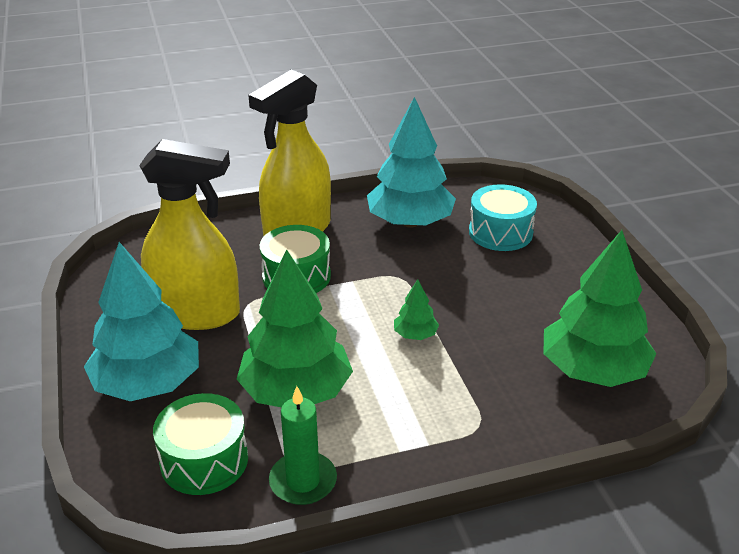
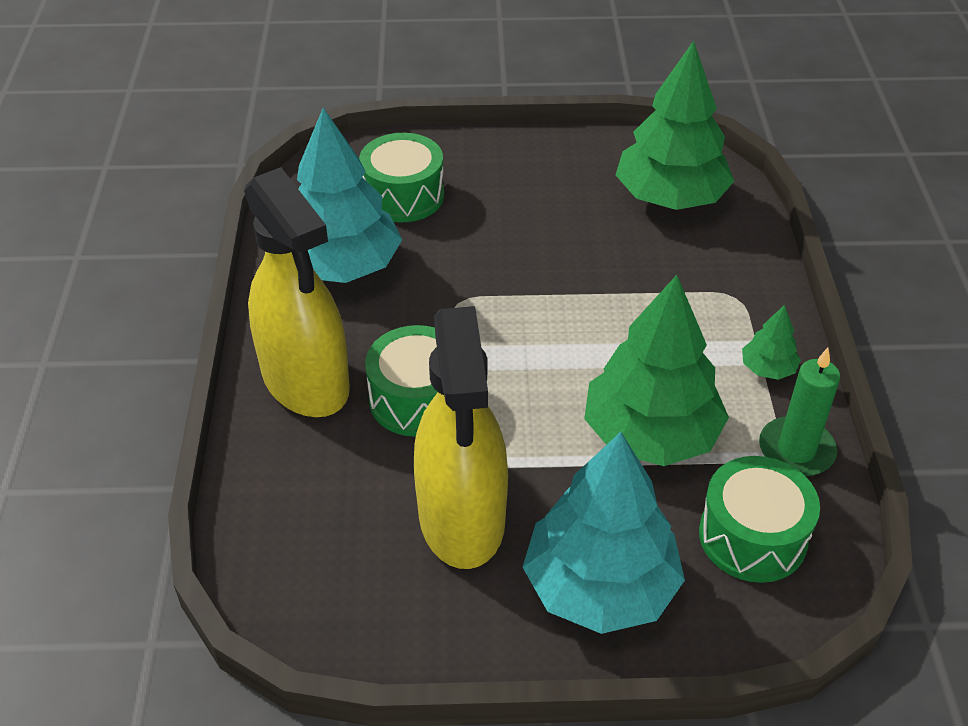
camera: 75 degrees left, 10 degrees up
yellow spray bottle [139,139,240,330] -> yellow spray bottle turned 150 degrees clockwise [414,306,508,569]
green tree [394,279,439,340] -> green tree moved to [742,305,801,380]
turquoise drum [469,184,537,251] -> green drum [359,133,444,222]

